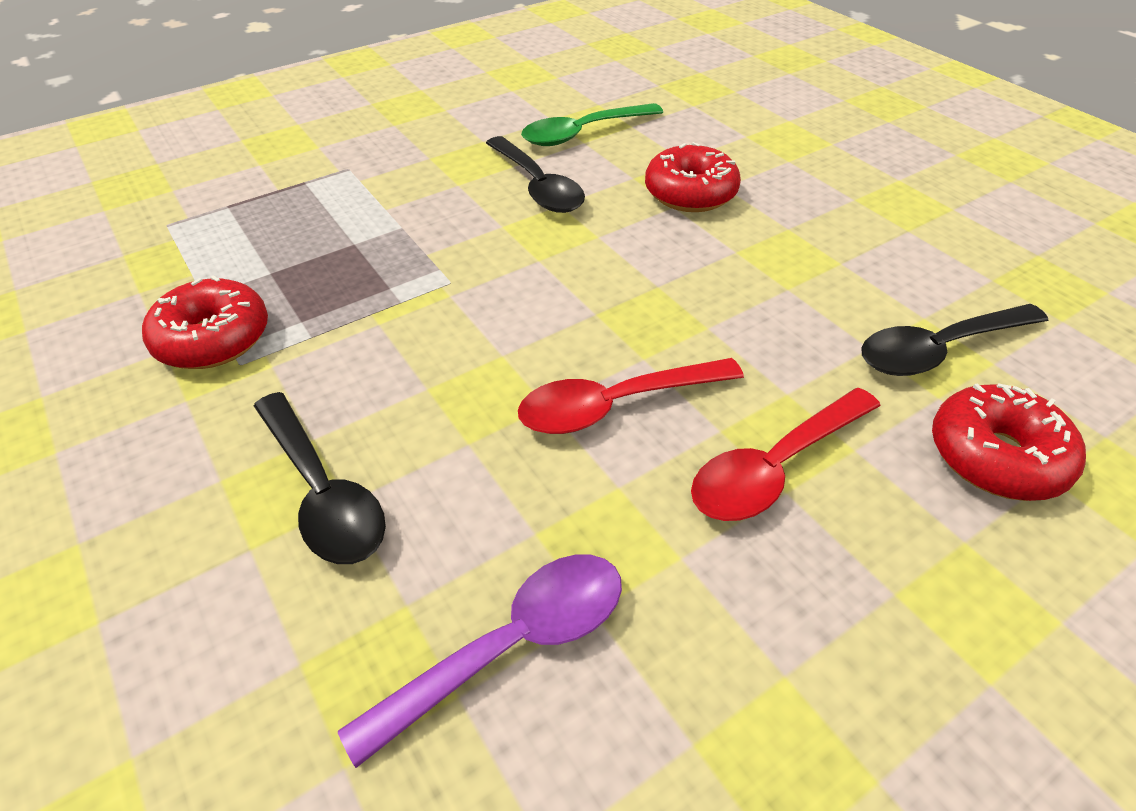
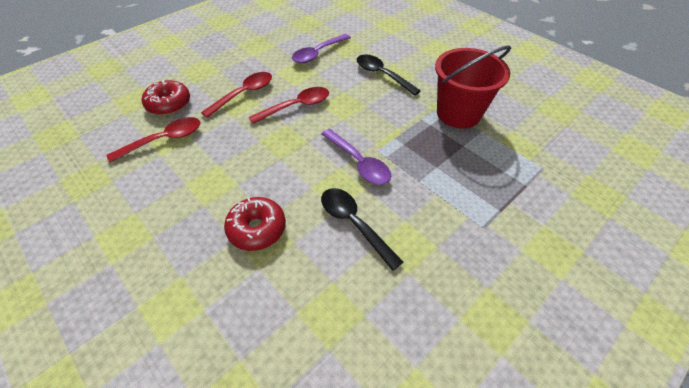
camera: 170 degrees right, 5 degrees up
red donut [142,275,268,369] -> red bucket [435,45,511,129]
green spoon [521,103,663,146] -> none
black spoon [861,304,1048,376] -> red spoon [107,117,200,163]
none -> purple spoon [321,129,391,184]

